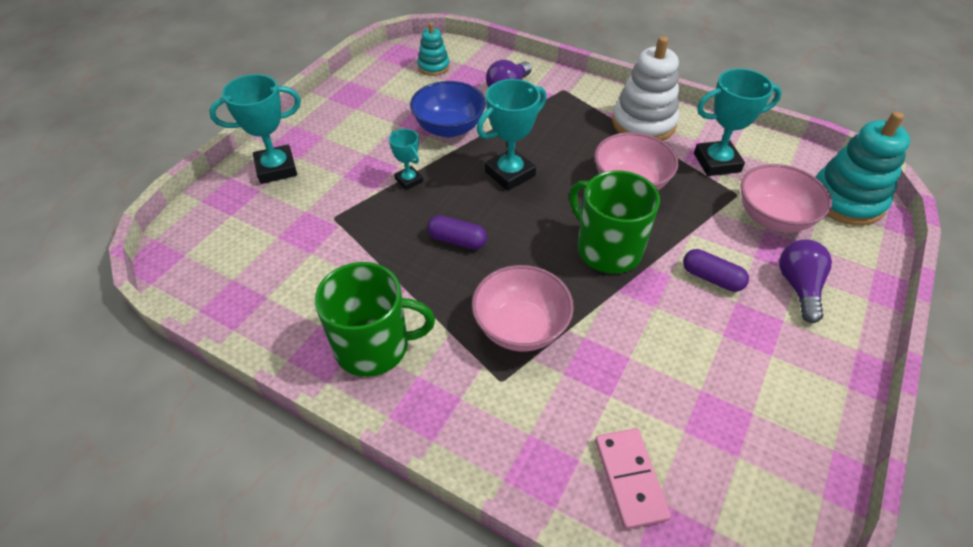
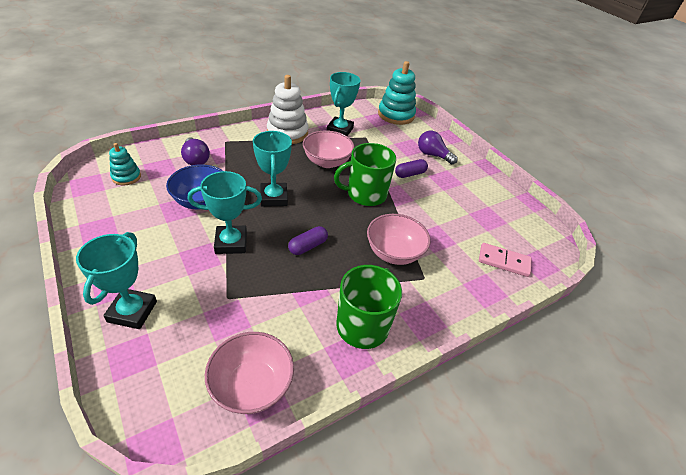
camera: 65 degrees left, 5 degrees down
turquoise trophy [389,129,423,190] -> turquoise trophy [188,171,262,254], size x1.77
pink bowl [740,164,832,233] -> pink bowl moved to [205,332,294,414]

